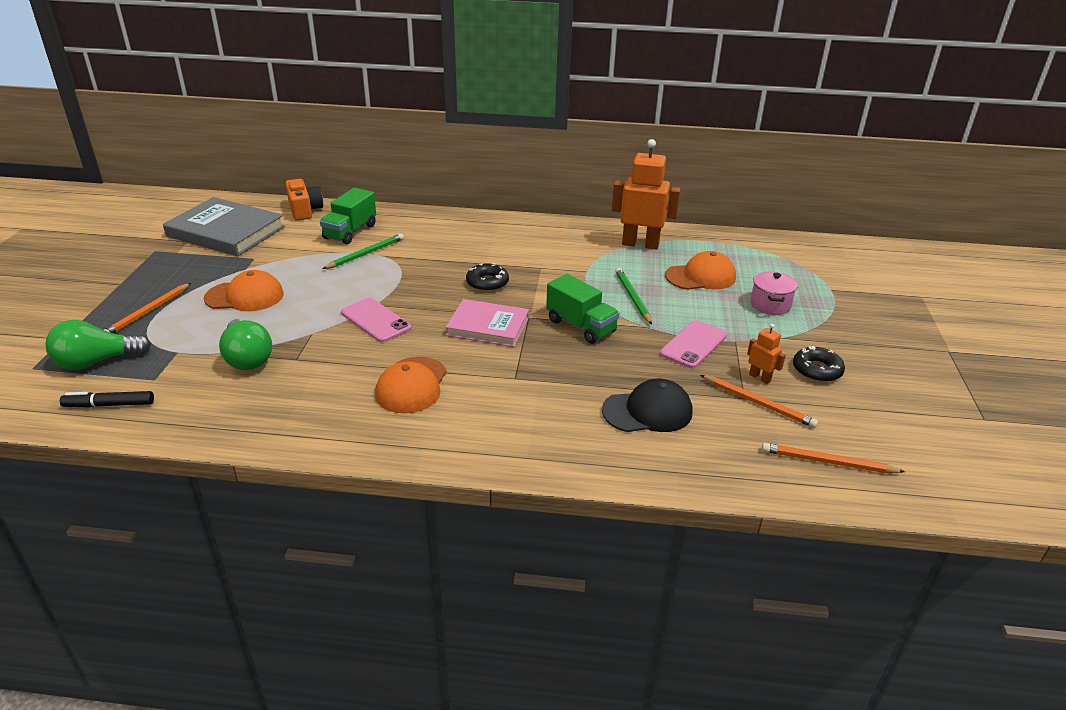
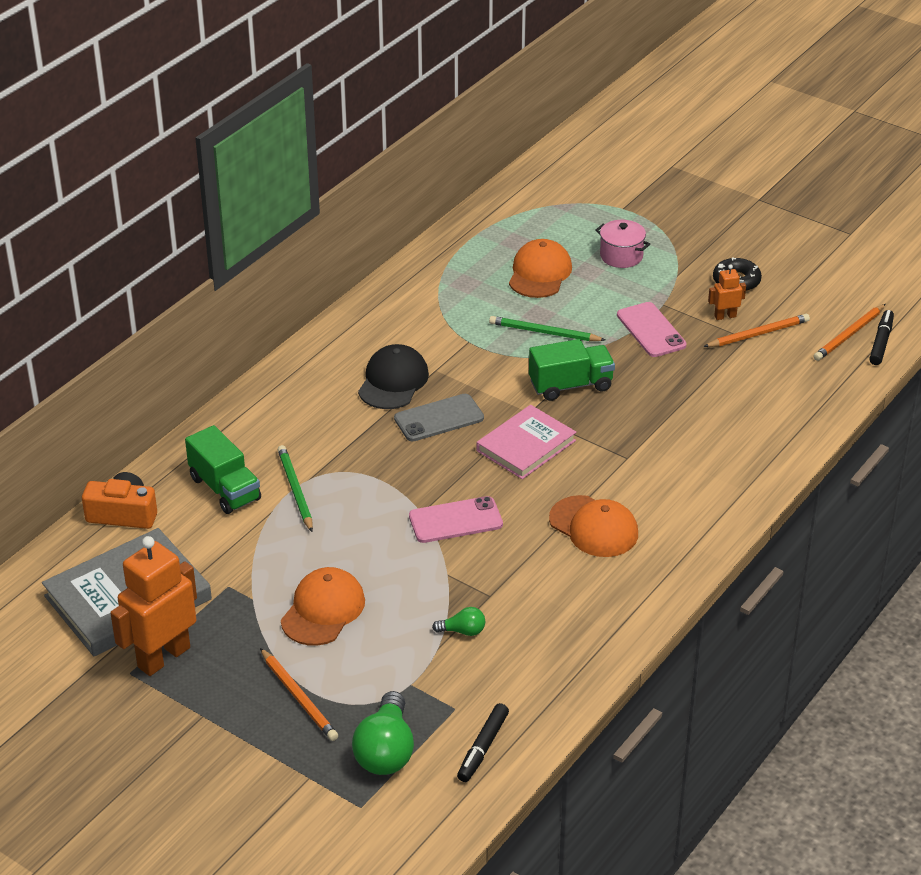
camera: 60 degrees left, 5 degrees up
green light bulb [219,319,272,370] -> green light bulb [432,607,485,636], size x0.50
black donut [466,263,509,292] -> grey phone [394,394,484,441]
black cap [602,379,692,432] -> black cap moved to [358,344,429,409]
orange robot [612,139,681,249] -> orange robot moved to [110,536,197,676]
none -> black marker [869,310,894,365]

